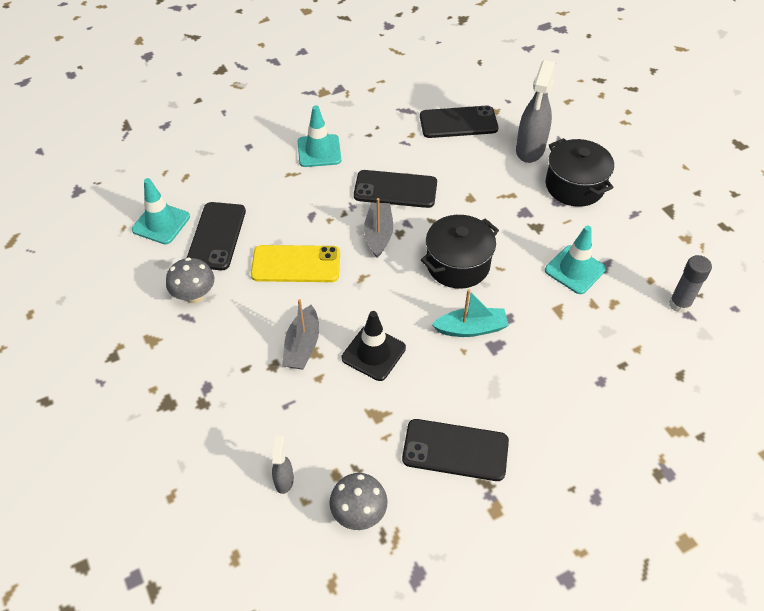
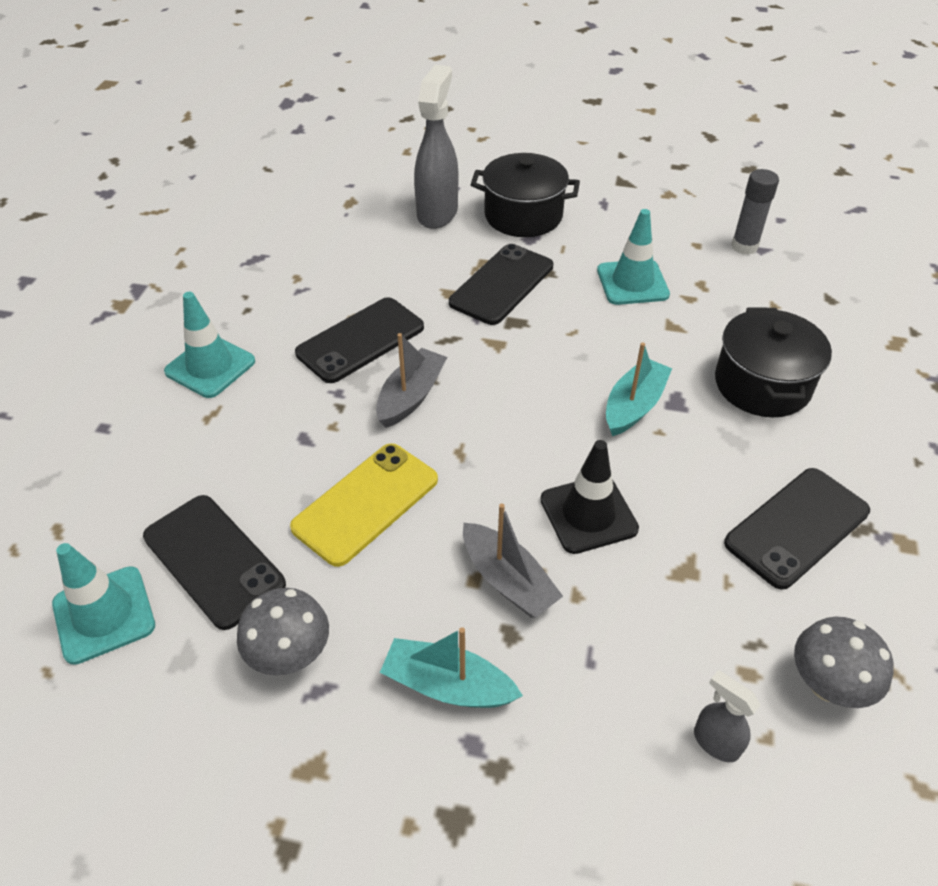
camera: 50 degrees left, 5 degrees down
grey boat [364,198,393,258] -> grey boat turned 75 degrees clockwise [376,333,447,428]
black phone [420,105,498,138] -> black phone moved to [449,244,553,325]
black pot [421,215,499,289] -> black pot moved to [715,307,832,417]
grey spray bottle [516,60,556,163] -> grey spray bottle turned 135 degrees counterclockwise [414,65,458,229]
none -> turquoise boat [380,627,523,708]

